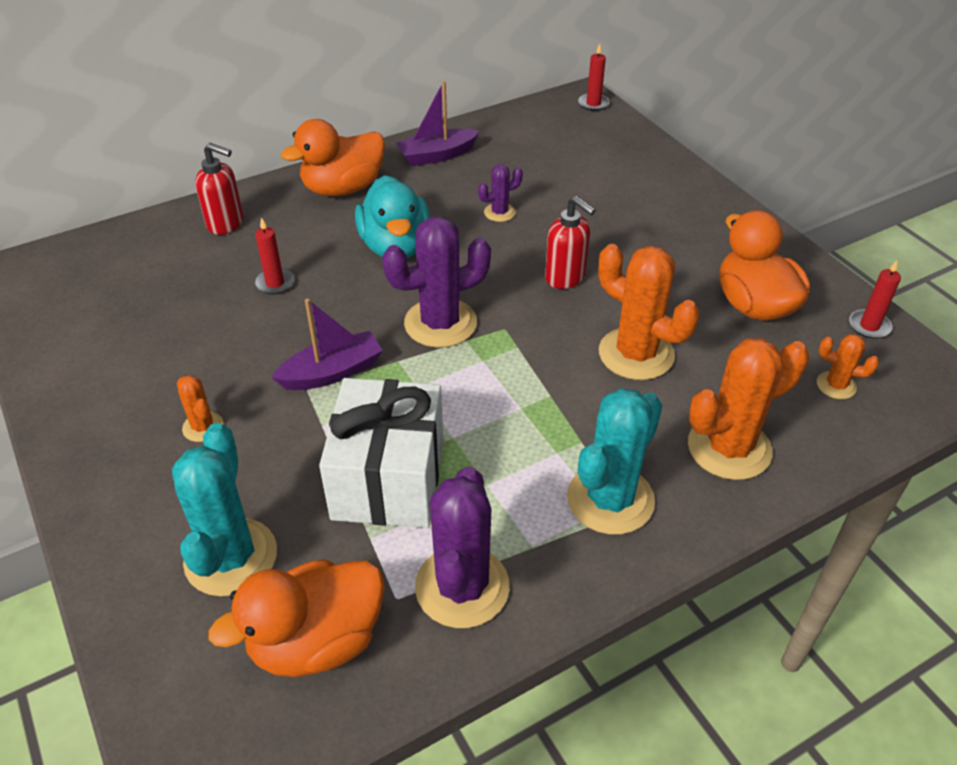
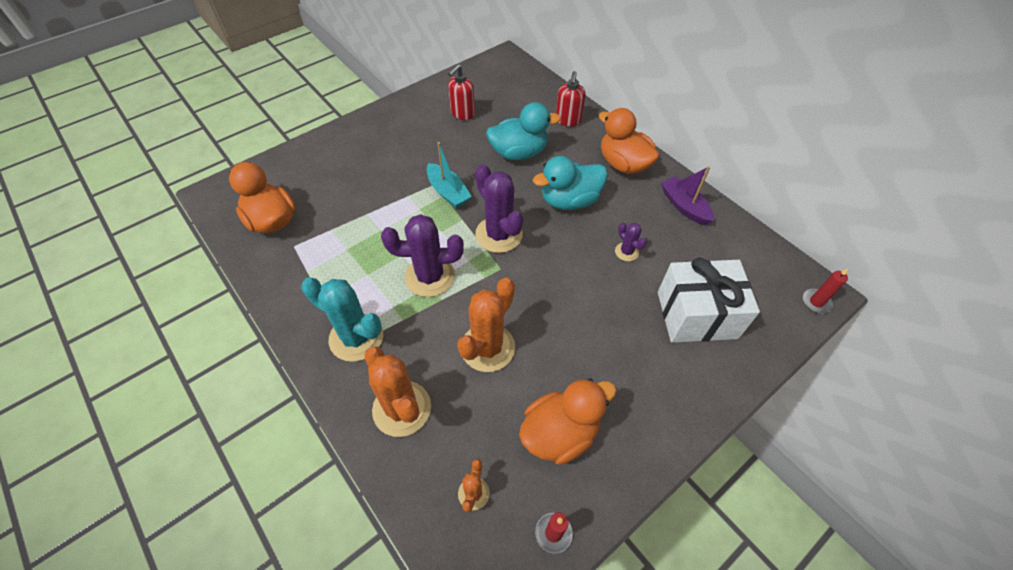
camera: 80 degrees right, 10 degrees up
turquoise cactus [172,423,277,597] -> none
orange cactus [177,375,223,442] -> none
red candle [255,217,294,295] -> turquoise duck [486,102,561,160]
purple boat [271,299,383,390] -> turquoise boat [427,142,472,208]
white gift [319,378,443,528] -> white gift moved to [658,257,760,343]
purple cactus [415,466,510,628] -> purple cactus moved to [381,214,464,297]
red soap dispenser [545,196,596,289] -> red soap dispenser moved to [448,64,475,120]

